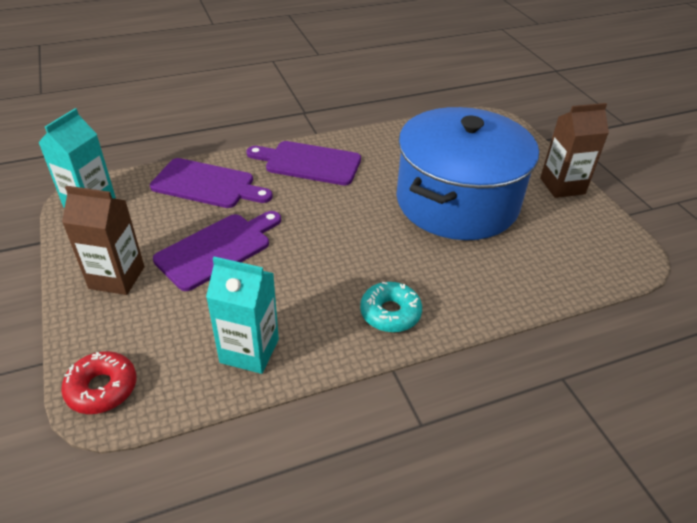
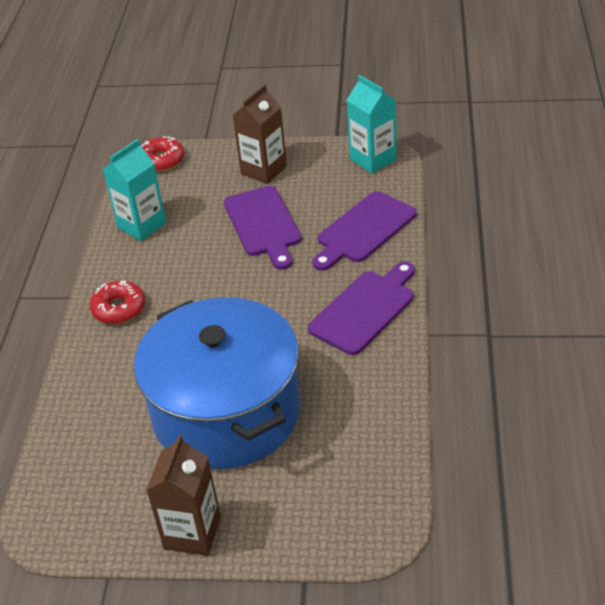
camera: 120 degrees right, 0 degrees up
turquoise donut [360,282,422,332] -> red donut [90,280,145,324]

